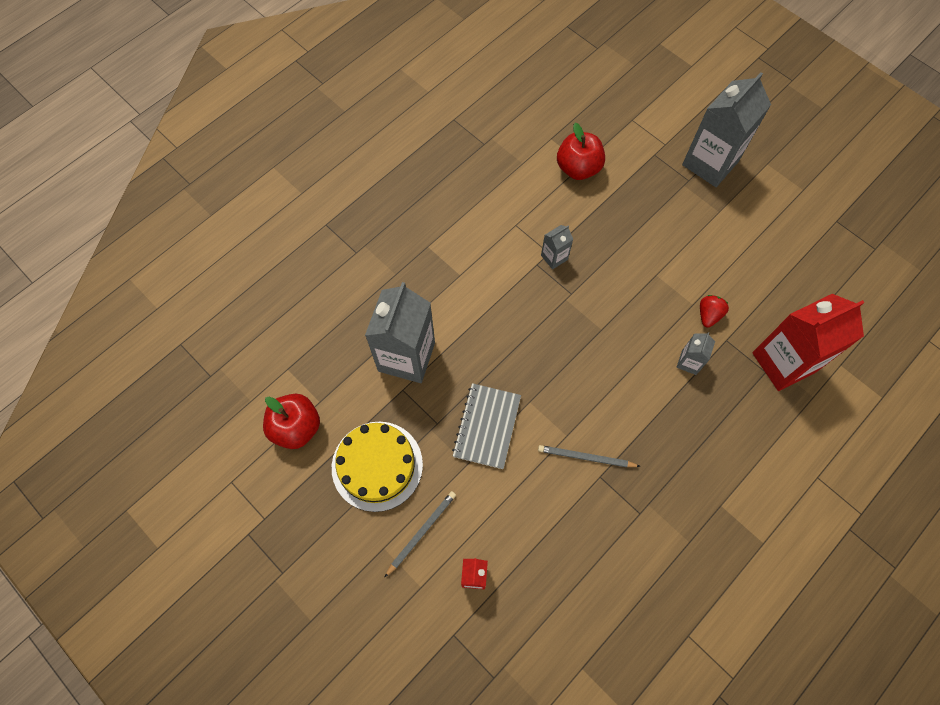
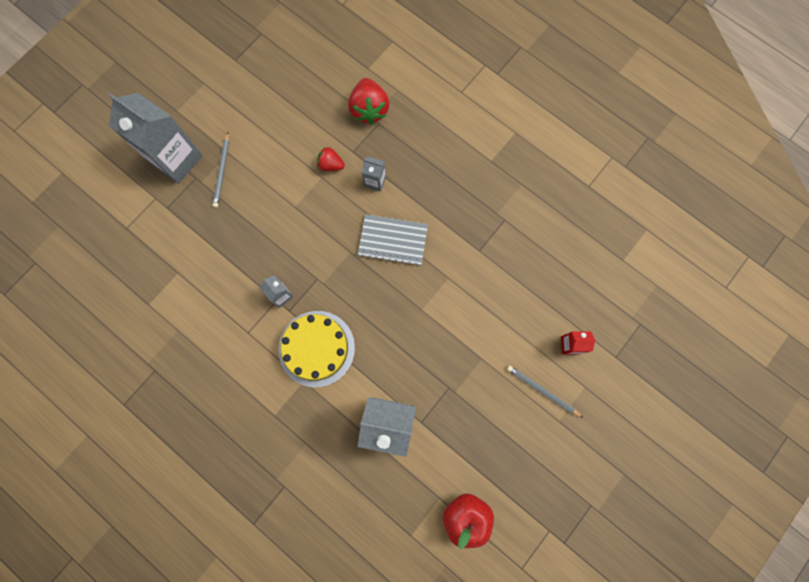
camera: 95 degrees left, 10 degrees up
yellow cake [332,422,423,512] -> yellow cake moved to [278,311,355,387]
grey notebook [452,383,521,469] -> grey notebook moved to [358,214,428,266]
grey pencil [538,445,641,467] -> grey pencil moved to [213,132,229,208]
red apple [557,123,605,180] -> none
red carton [752,294,865,391] -> red strawberry [348,78,390,125]

